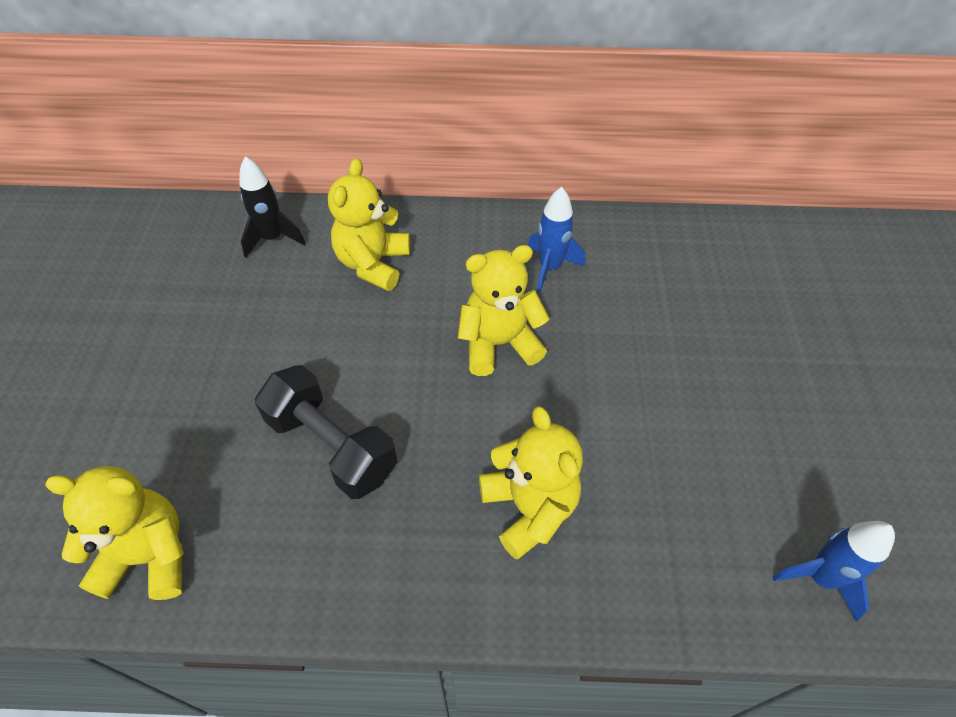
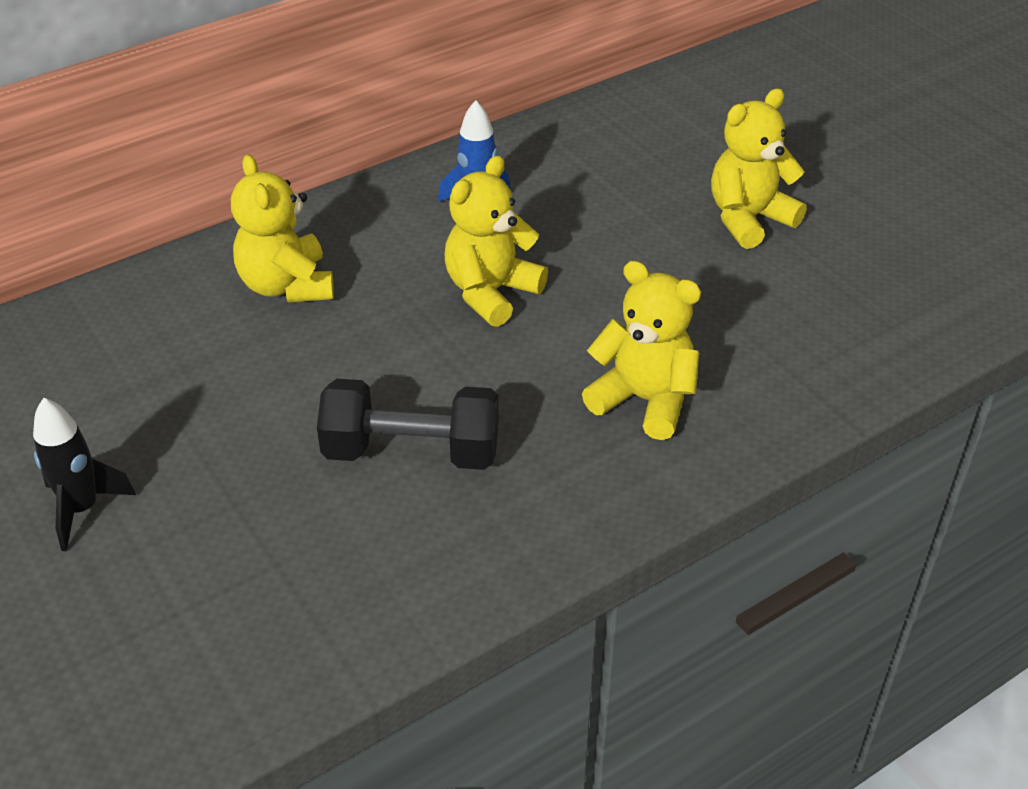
camera: 35 degrees left, 10 degrees down
yellow teddy bear [45,466,184,600] -> yellow teddy bear moved to [711,88,807,249]
black rocket [239,156,306,258] -> black rocket moved to [33,398,136,551]
blue rocket [773,521,895,622] -> none

